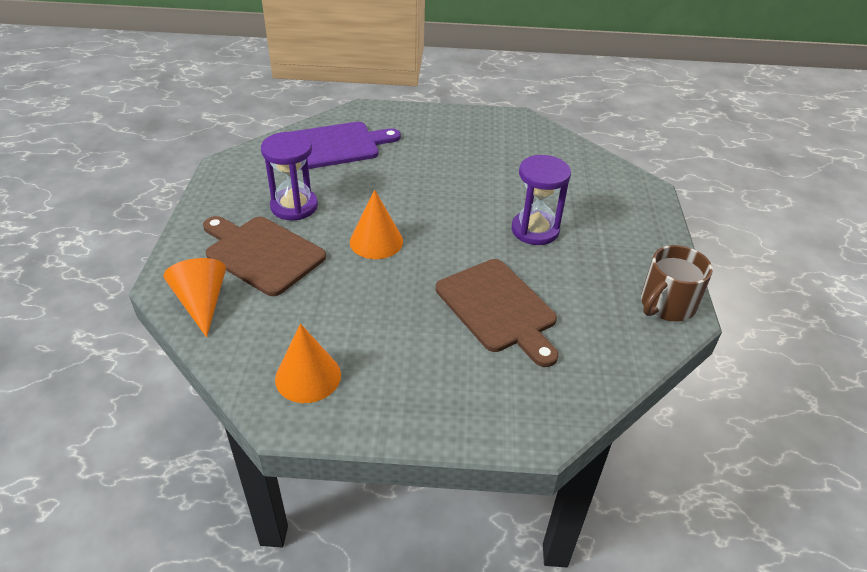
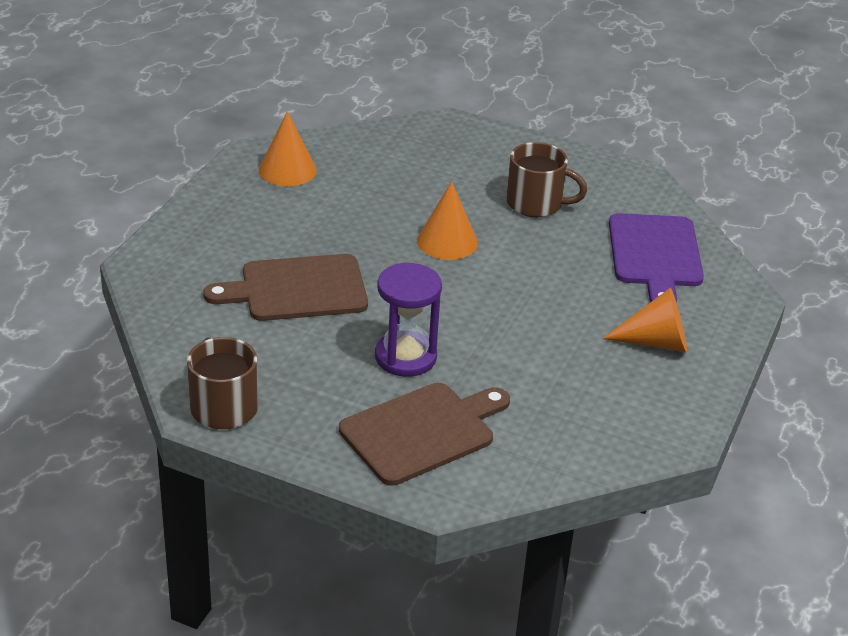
camera: 110 degrees right, 5 degrees down
orange cone [164,258,226,338] -> orange cone moved to [602,288,687,352]
brown cutting board [203,216,326,296] -> brown cutting board moved to [339,383,510,486]
purple hourglass [261,132,318,220] -> brown mug [506,142,587,217]

